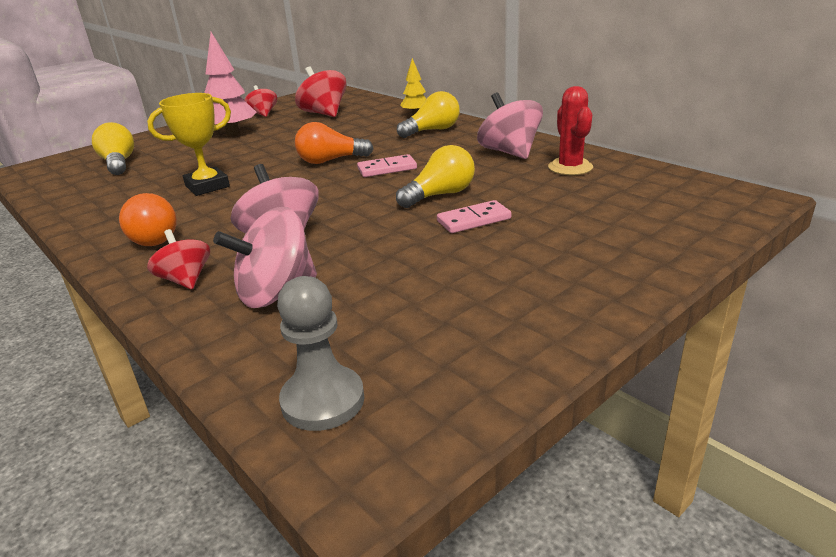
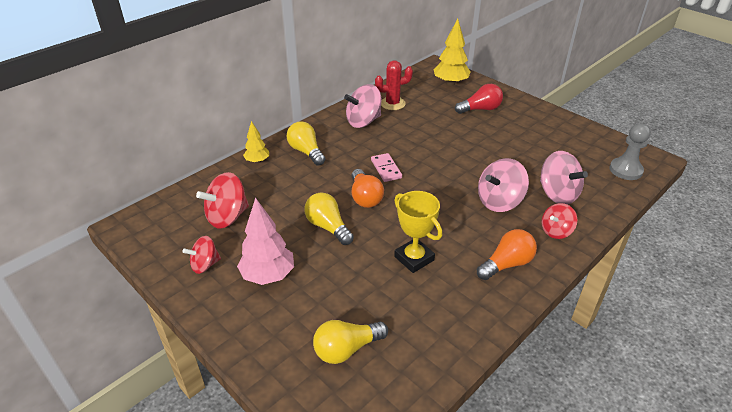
camera: 95 degrees left, 10 degrees up
yellow light bulb [396,145,475,208] -> yellow light bulb moved to [305,193,354,245]
pink domino [437,200,511,233] -> none
none -> yellow tree [434,18,471,86]
none -> red light bulb [455,84,503,114]

